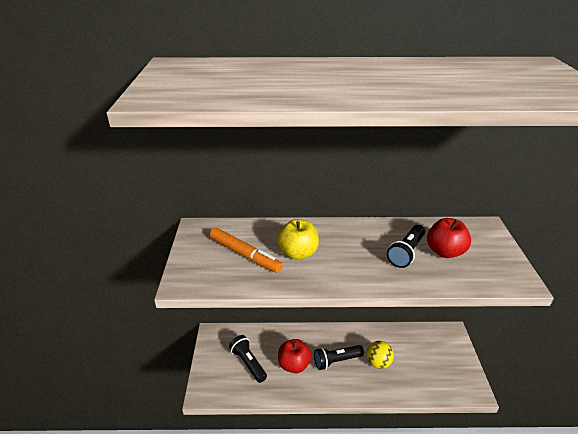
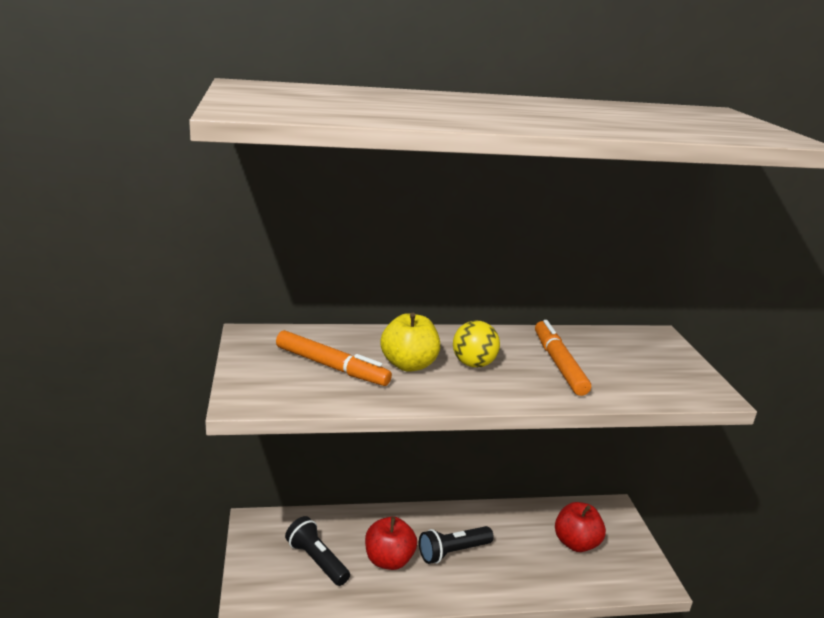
camera: 10 degrees left, 10 degrees down
yellow ball [366,341,394,369] -> yellow ball moved to [453,320,500,368]
black flashlight [387,225,425,268] -> orange marker [535,320,591,396]
red apple [427,218,471,258] -> red apple moved to [555,502,606,552]

